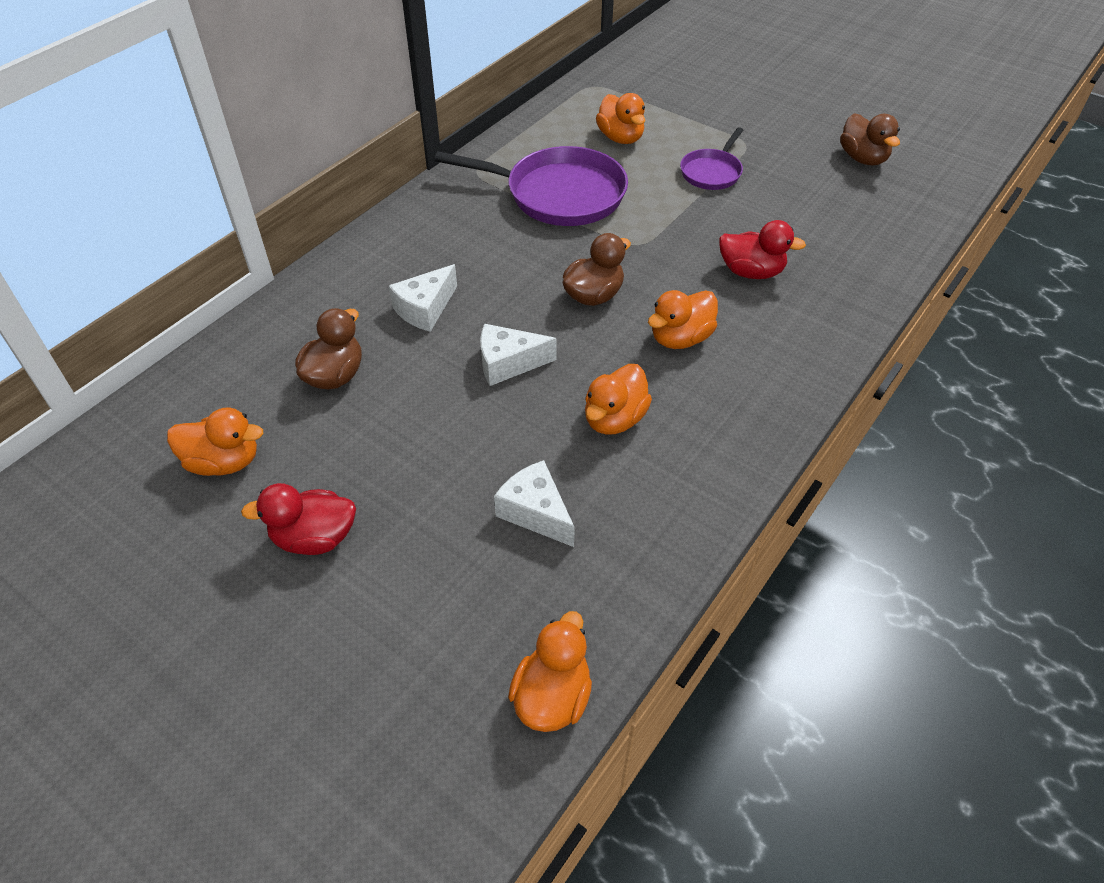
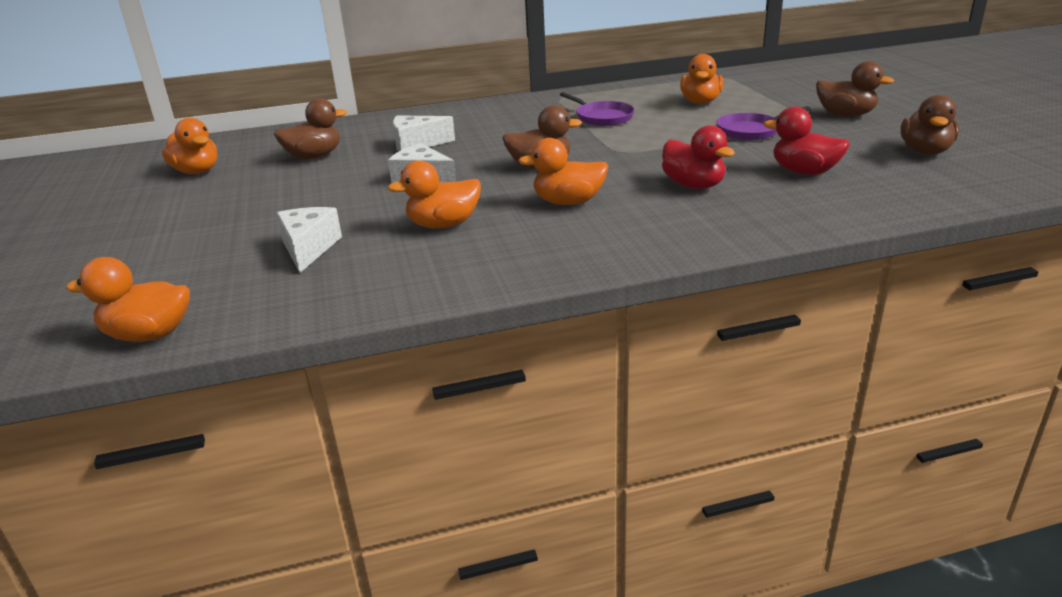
camera: 40 degrees right, 20 degrees down
red duck [241,483,356,555] -> red duck moved to [764,106,850,175]
purple pan [434,146,628,226] -> purple pan [560,92,635,126], size x0.54
orange duck [508,611,592,732] -> orange duck turned 150 degrees counterclockwise [66,257,190,342]
none -> brown duck [816,61,894,117]

